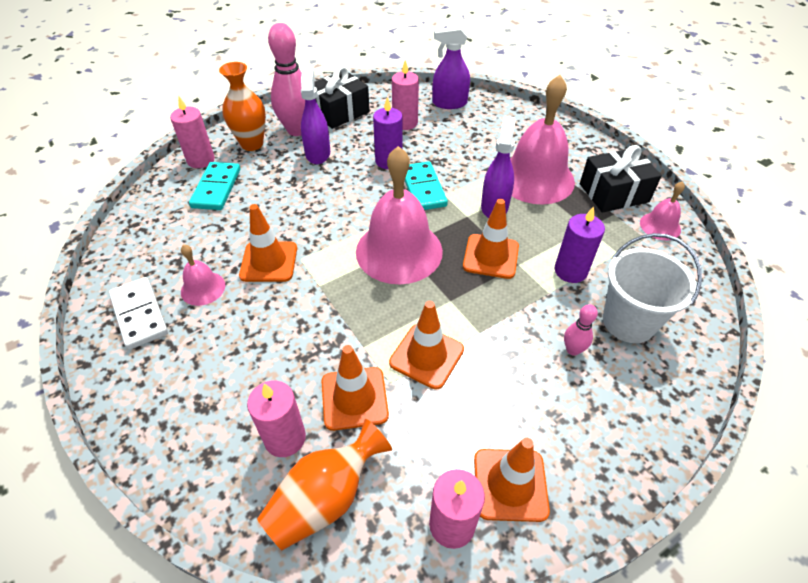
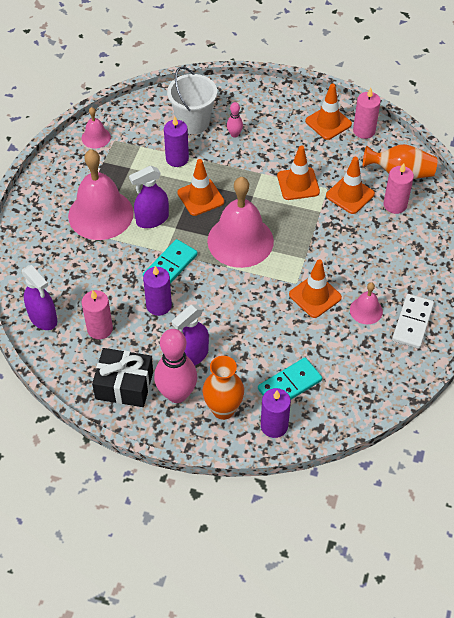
camera: 130 degrees left, 5 degrees up
pink candle [170,95,215,168] -> purple candle [261,388,291,438]
black gift [580,145,662,213] -> none

